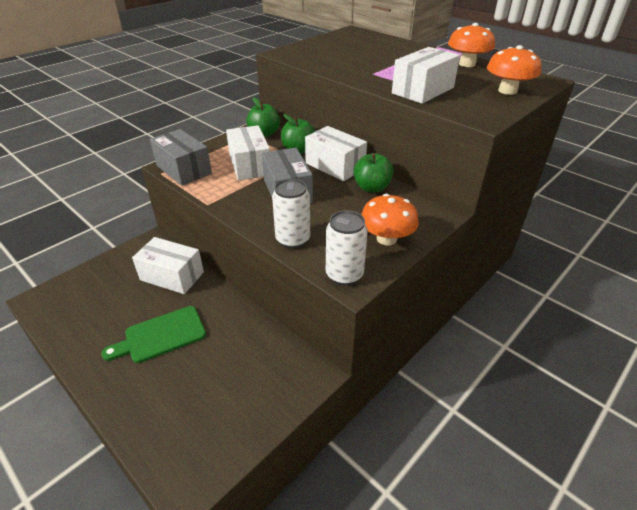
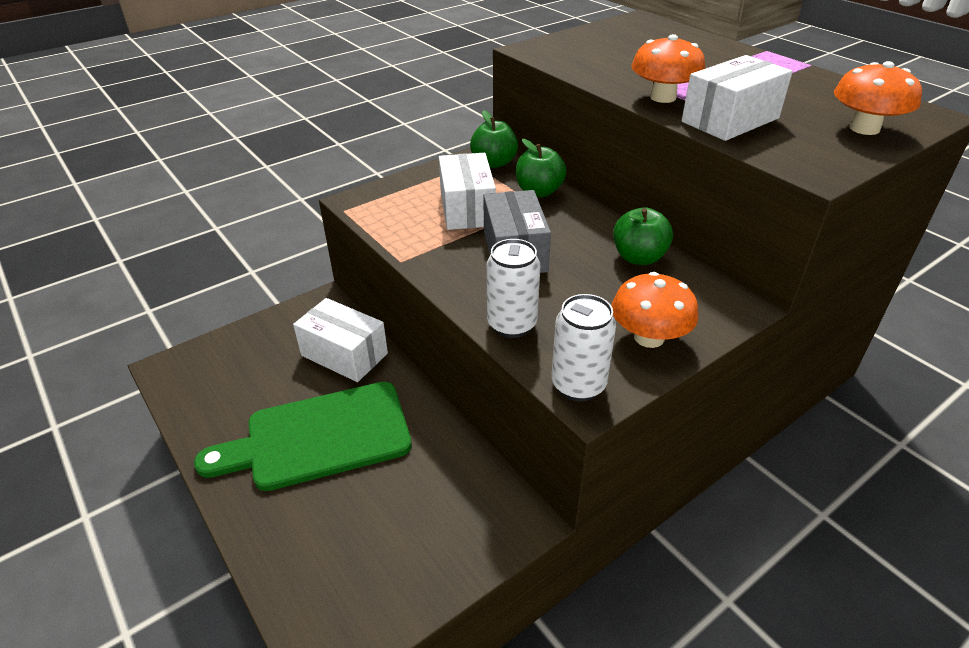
camera: 10 degrees right, 0 degrees up
green cutting board [101,306,206,363] -> green cutting board [194,382,412,491], size x1.53
grey box [150,129,212,186] -> none
white box [305,126,367,181] -> none
orange mushroom [448,23,495,67] -> orange mushroom moved to [631,34,705,103]

